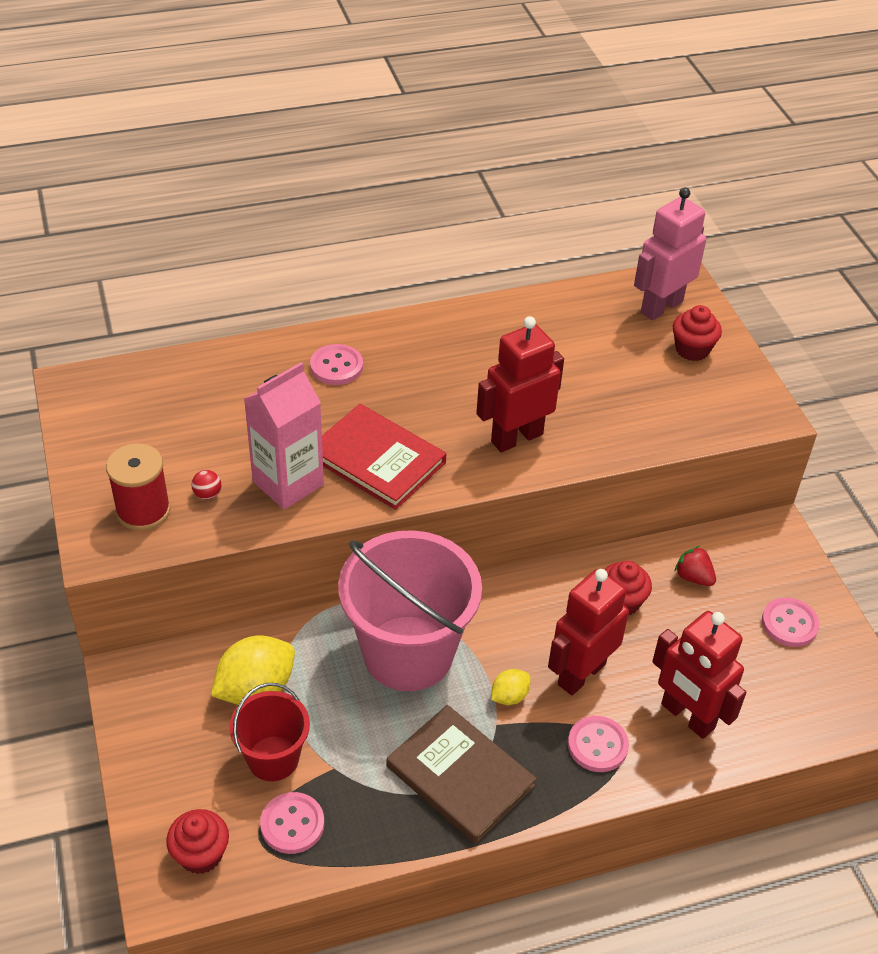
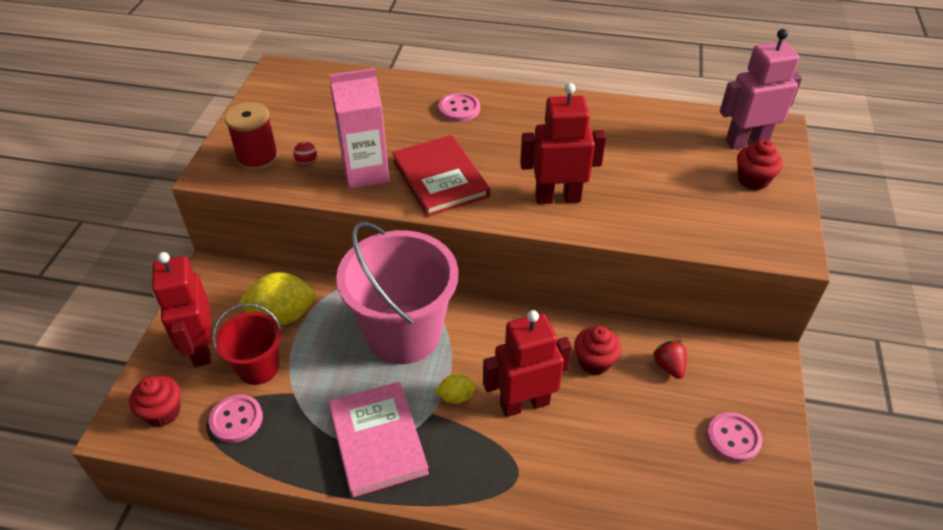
camera: 30 degrees right, 0 degrees up
brown book [386,705,537,844] -> pink book [328,381,429,498]
pink button [568,716,629,772] -> none
red robot [652,611,746,739] -> red robot moved to [152,252,212,367]

